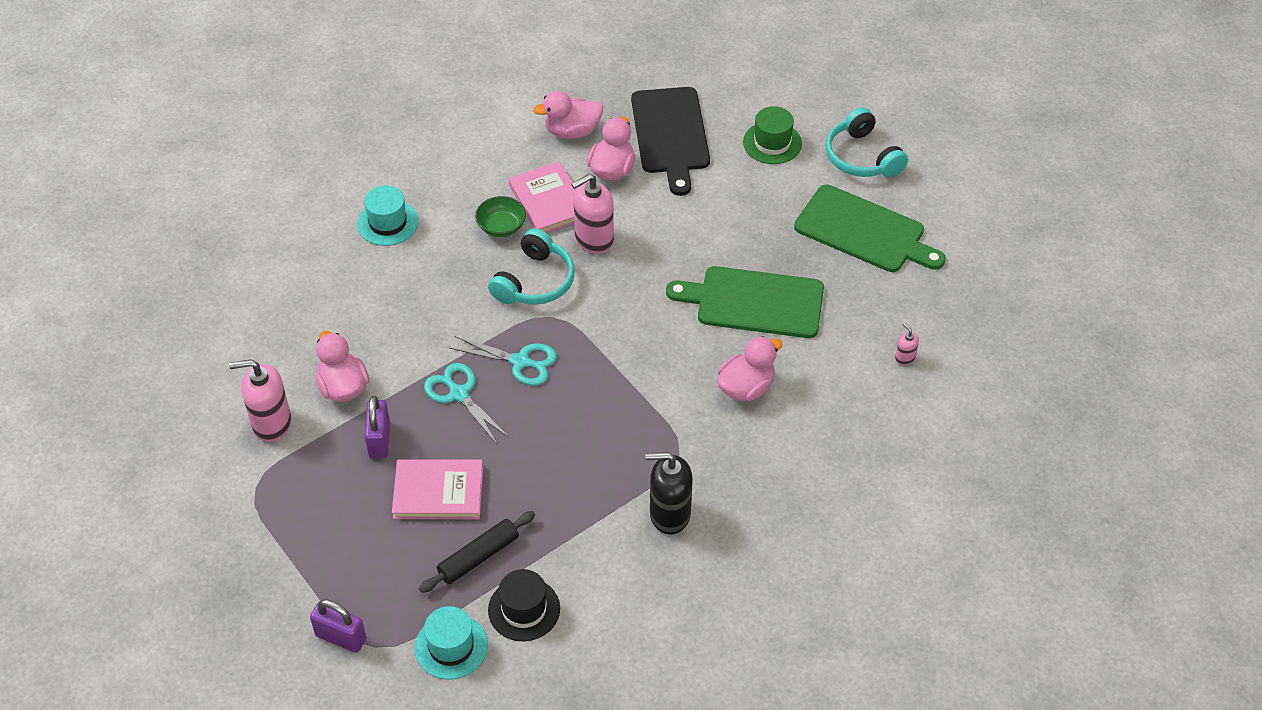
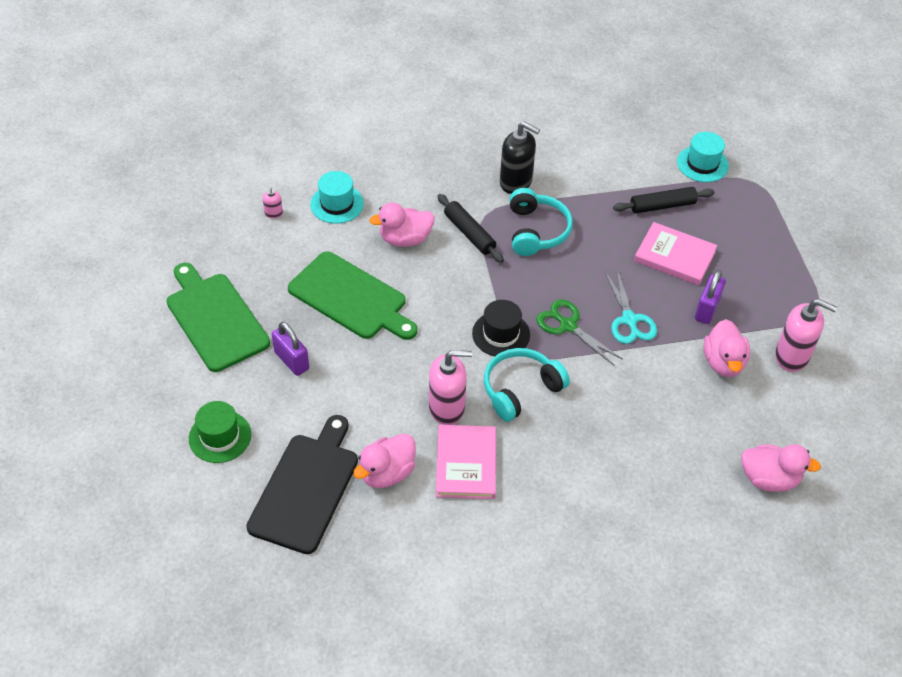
camera: 155 degrees left, 0 degrees up
purple padlock [310,599,366,653] -> purple padlock moved to [272,322,309,376]
turquoise hat [357,186,419,246] -> turquoise hat moved to [310,171,364,224]
turquoise scissors [450,336,557,386] -> green scissors [536,299,623,366]
green bowl [475,196,526,237] -> none
black hat [488,569,560,641] -> black hat moved to [472,300,530,356]
pink duck [533,91,603,139] -> pink duck moved to [741,444,821,492]
turquoise headphones [825,107,908,177] -> turquoise headphones moved to [509,188,573,256]
none -> black rolling pin [437,194,504,263]

